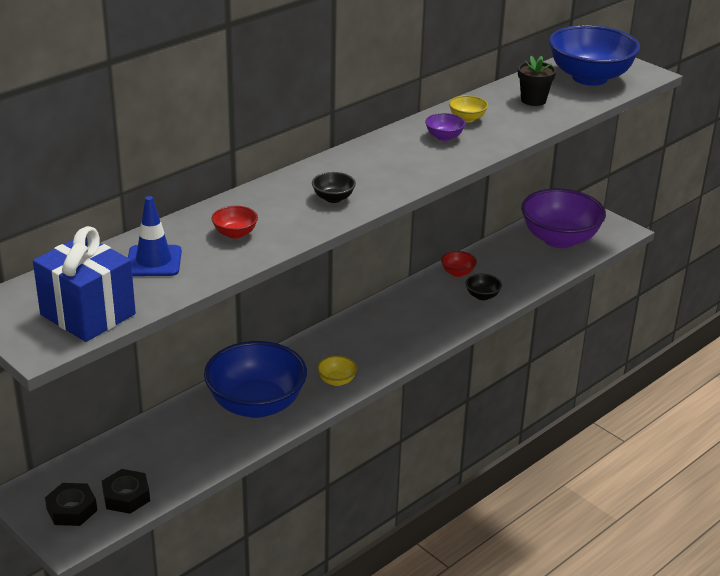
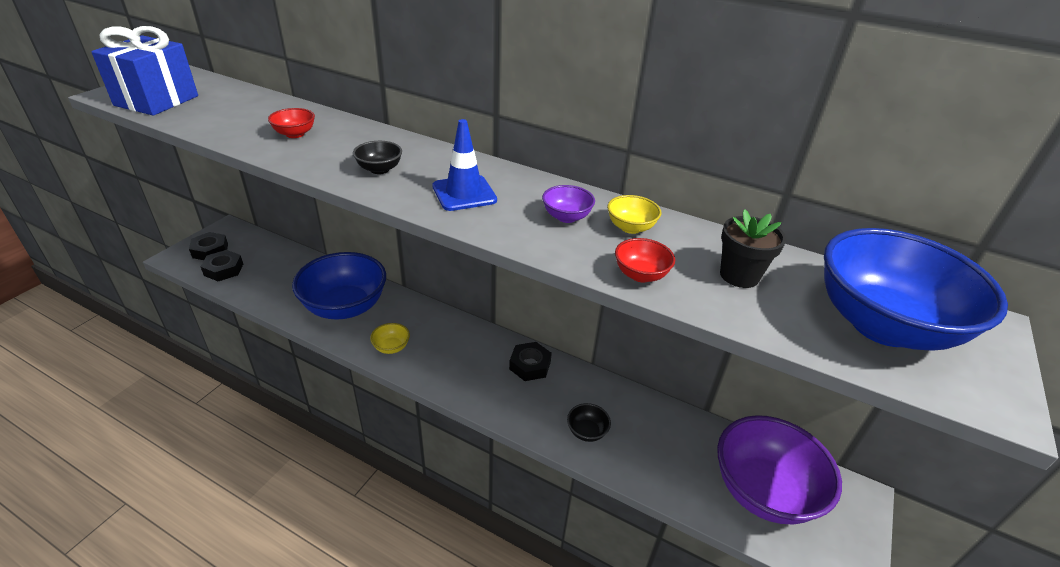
camera: 70 degrees right, 5 degrees up
blue traffic cone [128,196,182,276] -> blue traffic cone moved to [432,119,497,211]
red bowl [441,251,477,277] -> red bowl moved to [615,238,675,282]
none -> black nut [509,342,552,381]

